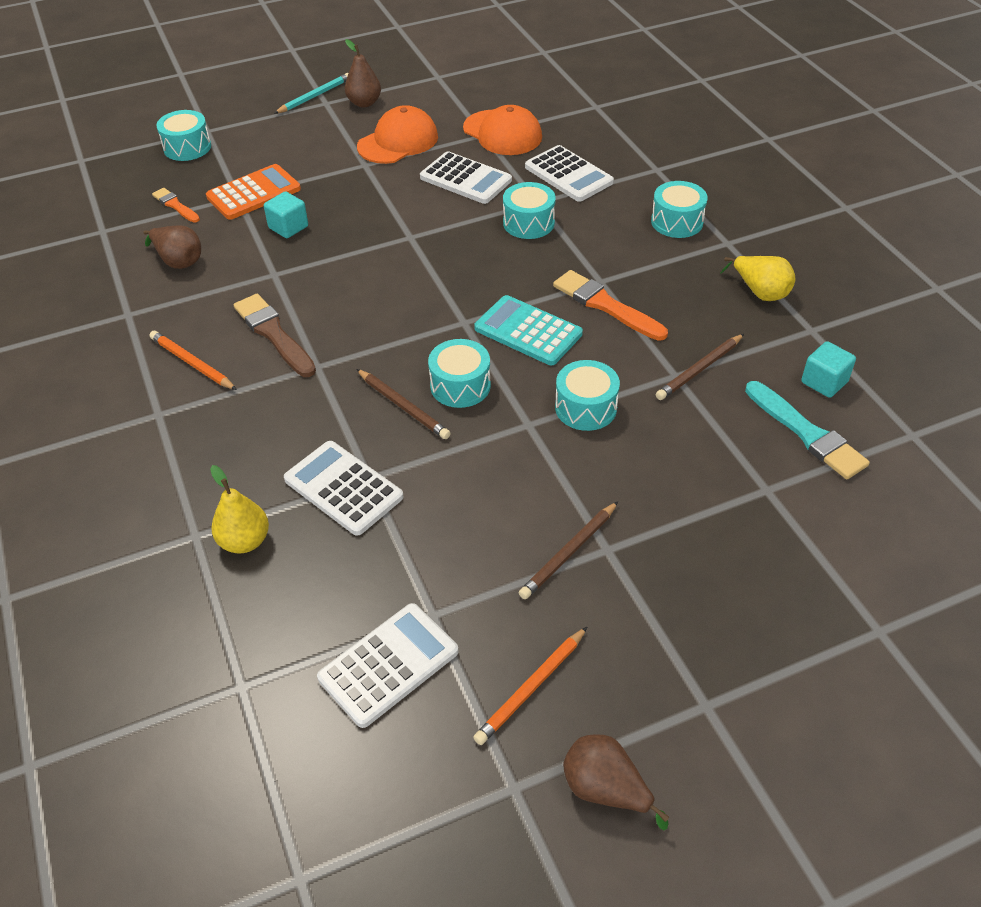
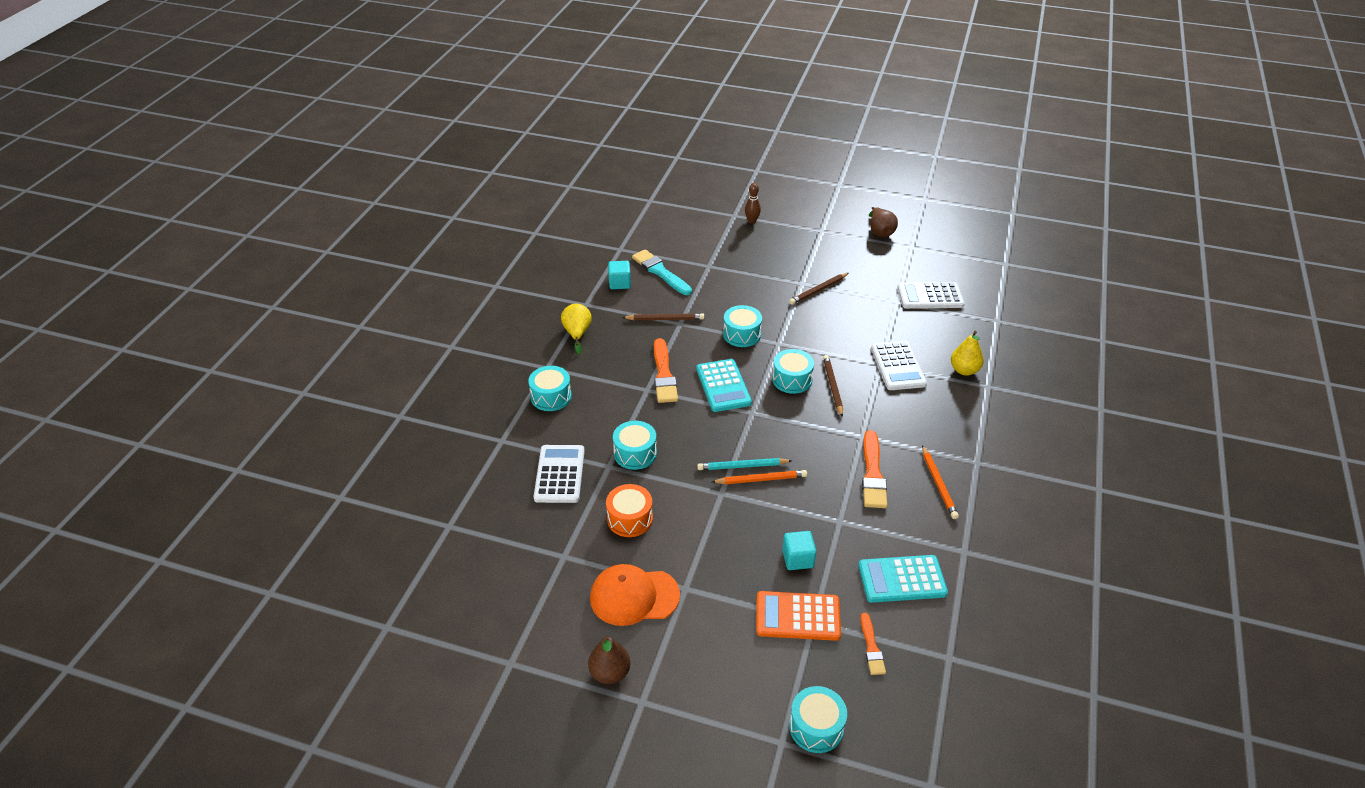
camera: 140 degrees left, 5 degrees down
brown pear [144,225,201,269] -> turquoise calculator [858,555,948,603]
brown brush [234,294,316,377] -> orange brush [862,430,887,508]
turquoise pencil [274,73,348,114] -> turquoise pencil moved to [697,458,792,470]
white calculator [420,151,512,204] -> orange drum [606,484,653,537]
orange cap [463,105,542,155] -> none
orange pencil [473,627,587,745] -> orange pencil moved to [712,470,807,484]
brown pencil [519,501,618,599] -> brown pencil turned 150 degrees clockwise [789,273,849,305]
turquoise brush [745,381,870,479] -> turquoise brush turned 45 degrees counterclockwise [632,249,692,295]
none -> brown bowling pin [745,183,761,224]

